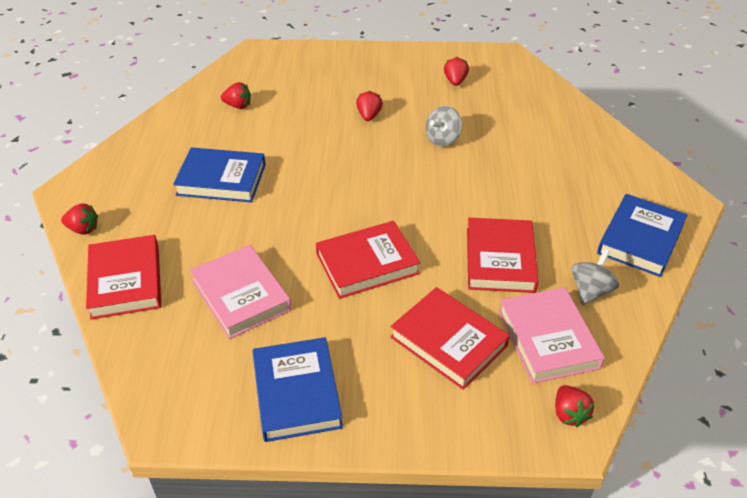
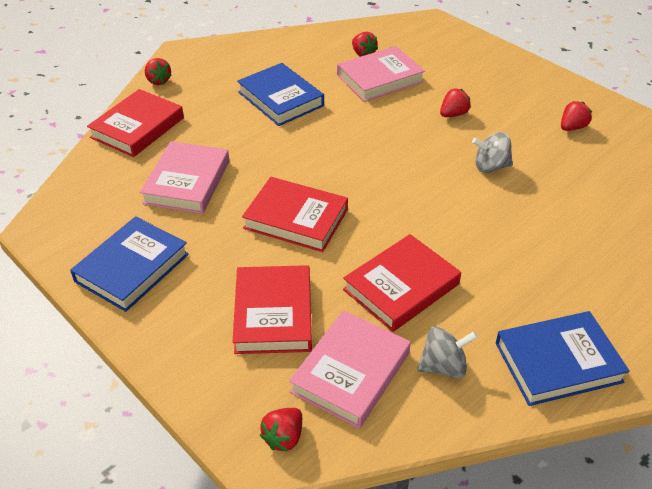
camera: 45 degrees right, 0 degrees up
none -> pink book [337,46,425,102]

